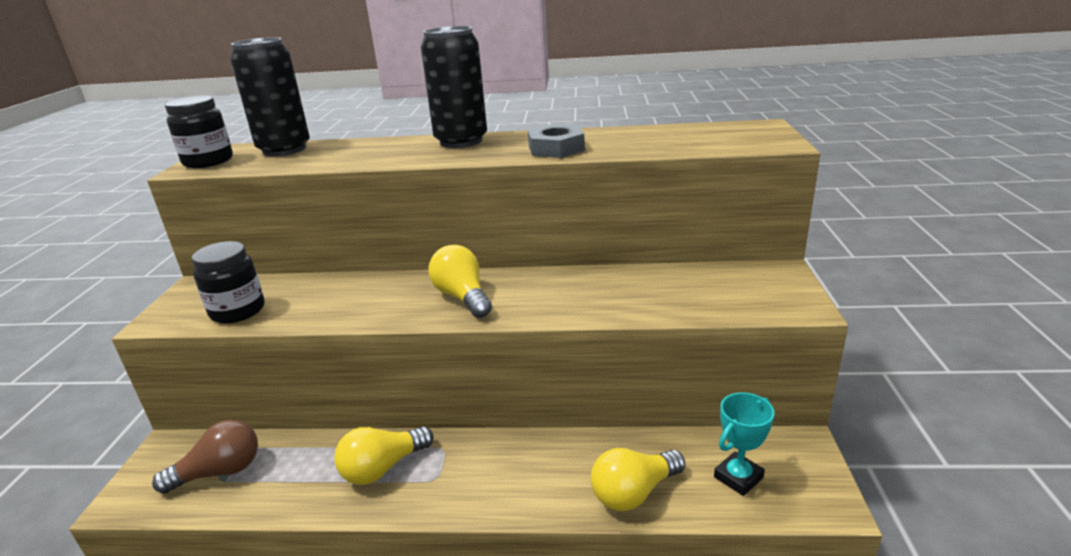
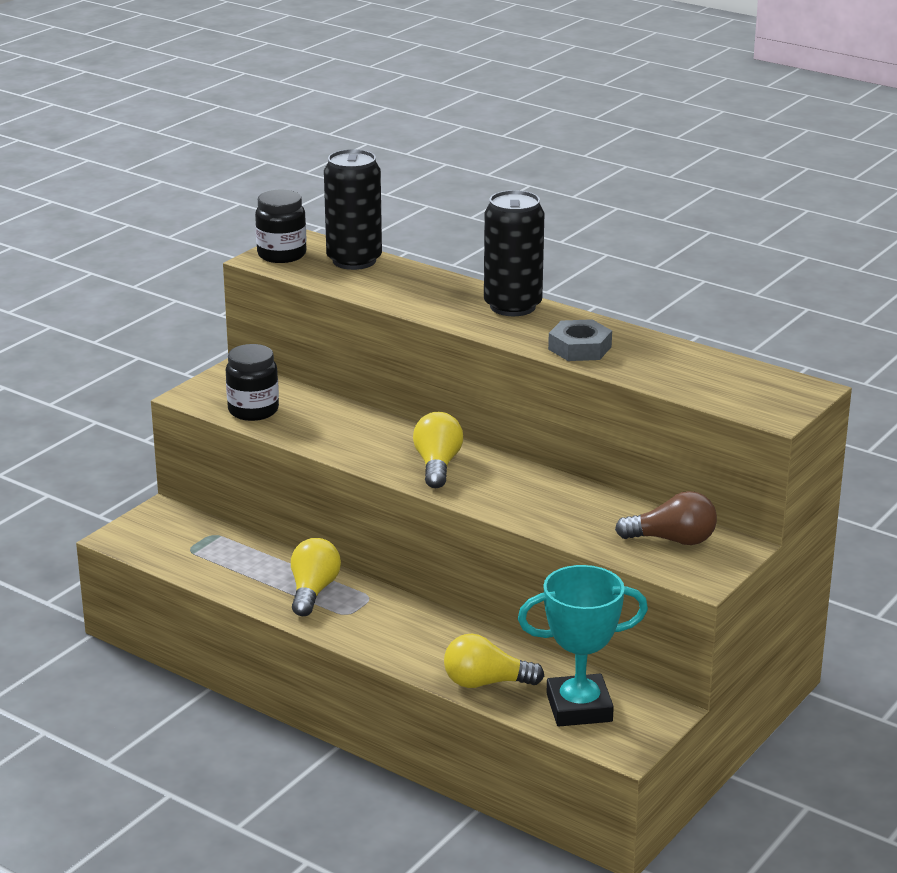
camera: 30 degrees right, 0 degrees up
brown light bulb [152,420,258,494] -> brown light bulb moved to [615,491,717,545]
yellow light bulb [334,426,434,485] -> yellow light bulb turned 105 degrees clockwise [291,538,341,616]
turquoise trophy [714,393,774,496] -> turquoise trophy [518,565,648,727], size x1.71

